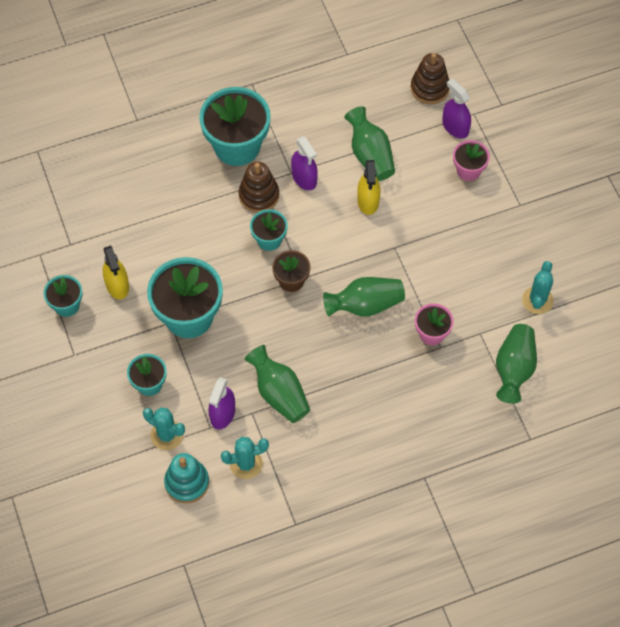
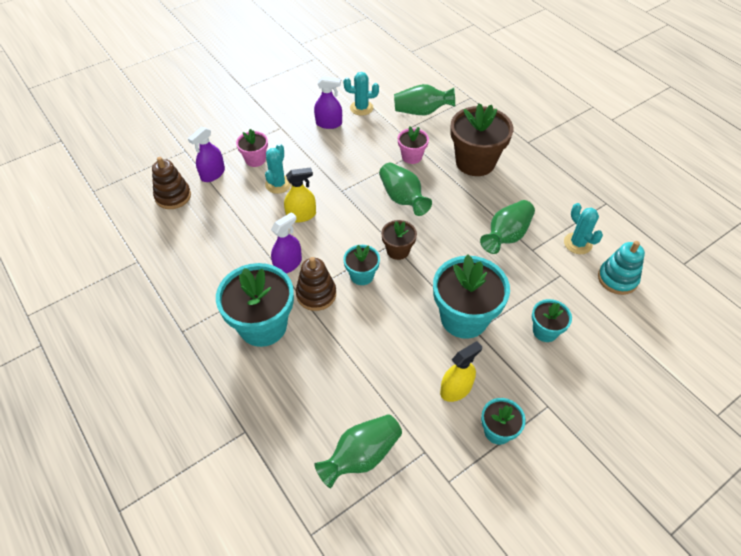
camera: 105 degrees left, 10 degrees down
turquoise cactus [143,407,185,450] -> turquoise cactus moved to [265,144,291,194]
purple spray bottle [209,377,235,429] -> purple spray bottle moved to [314,76,342,129]
green vase [344,106,395,181] -> green vase moved to [314,414,402,488]
none -> brown flower pot [450,103,513,176]

